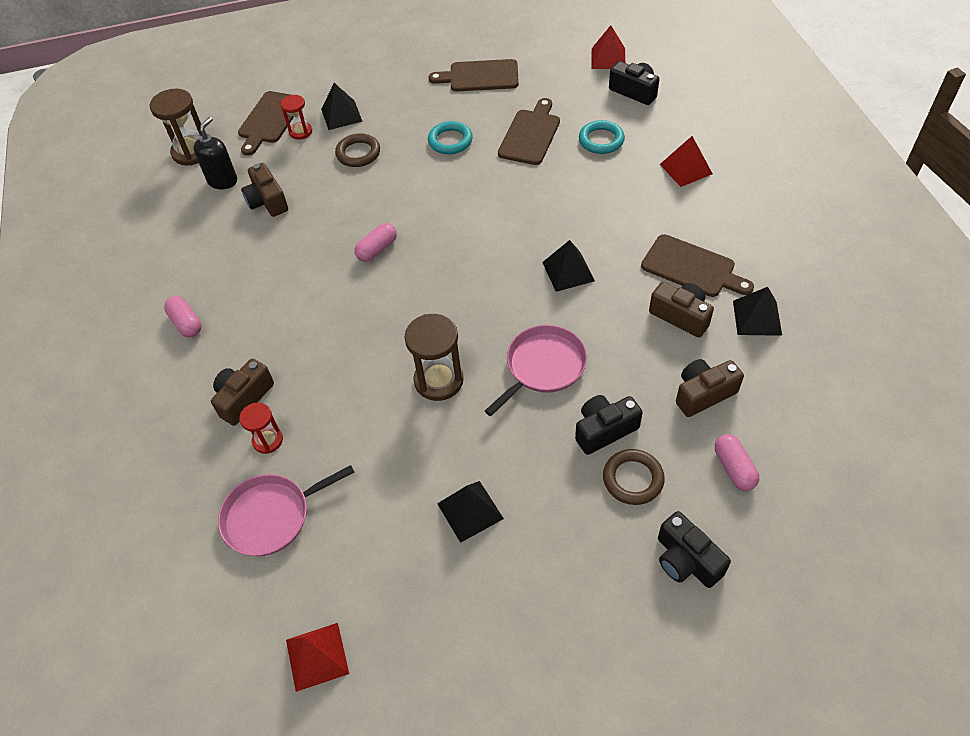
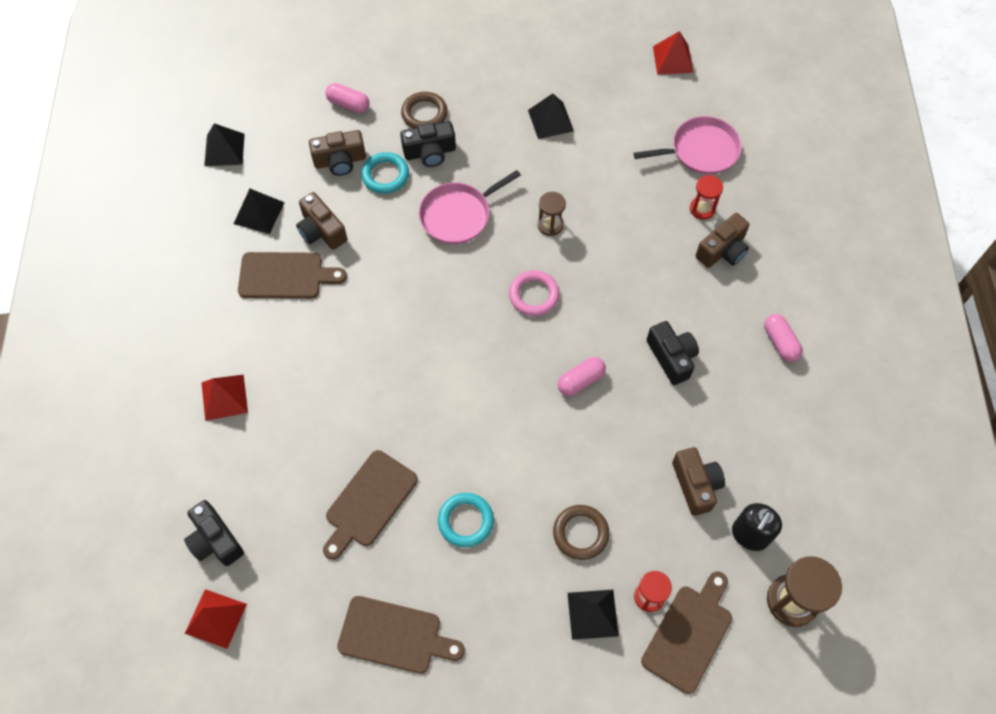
camera: 170 degrees left, 10 degrees up
brown hourglass [405,314,464,401] -> brown hourglass [538,192,566,236], size x0.60
black pyramid [542,240,595,292] -> black pyramid moved to [204,123,245,166]
turquoise ring [579,120,625,154] -> turquoise ring moved to [361,152,409,194]
brown cutting board [641,234,754,297] -> brown cutting board turned 135 degrees clockwise [238,252,347,299]
black camera [658,511,731,588] -> black camera moved to [647,321,699,385]
pink capsule [715,434,759,491] -> pink capsule turned 60 degrees counterclockwise [325,83,369,113]
none -> pink ring [509,270,560,316]

